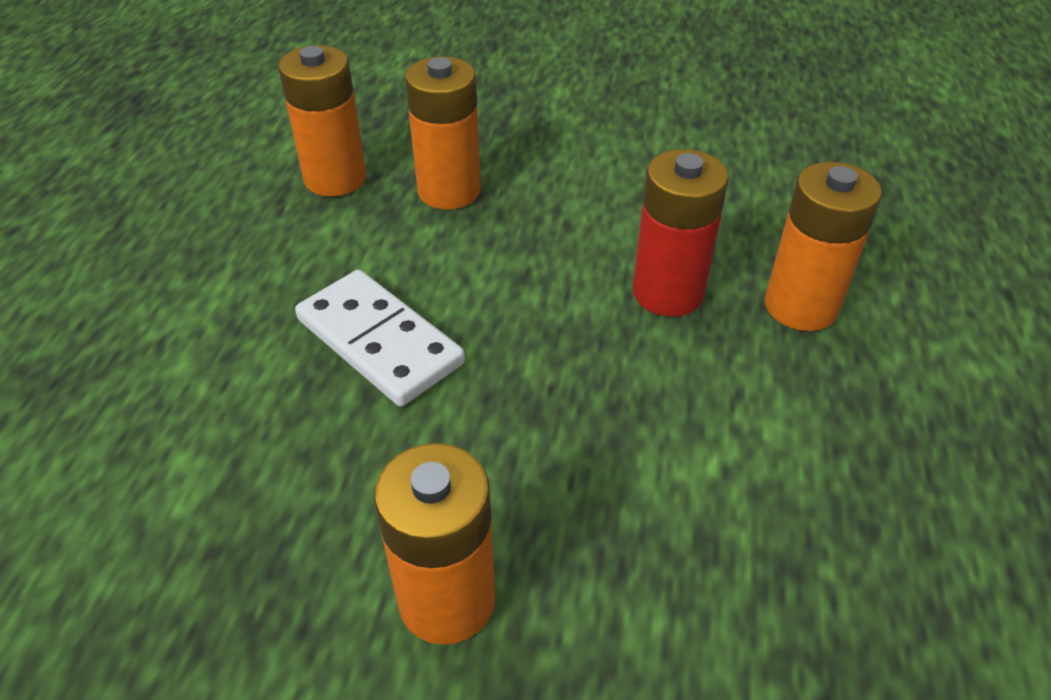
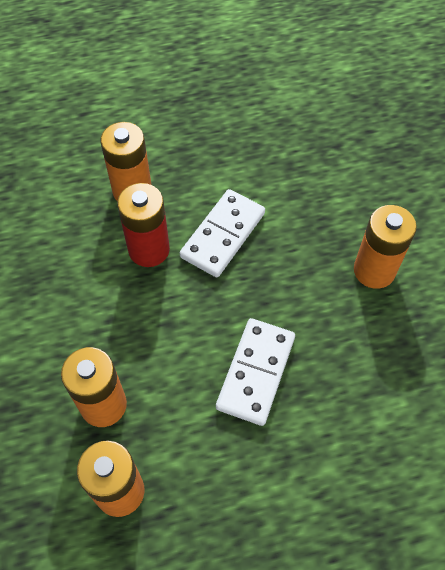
camera: 115 degrees left, 15 degrees up
none -> white domino [180,189,265,277]

